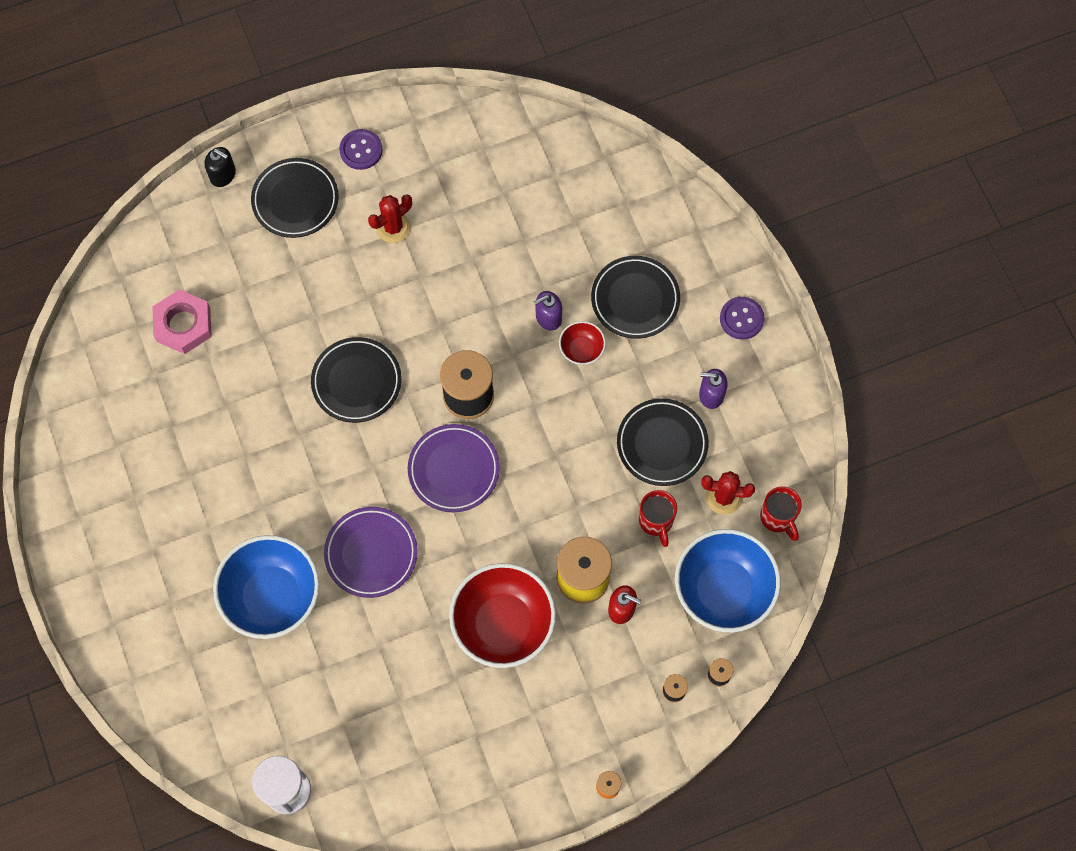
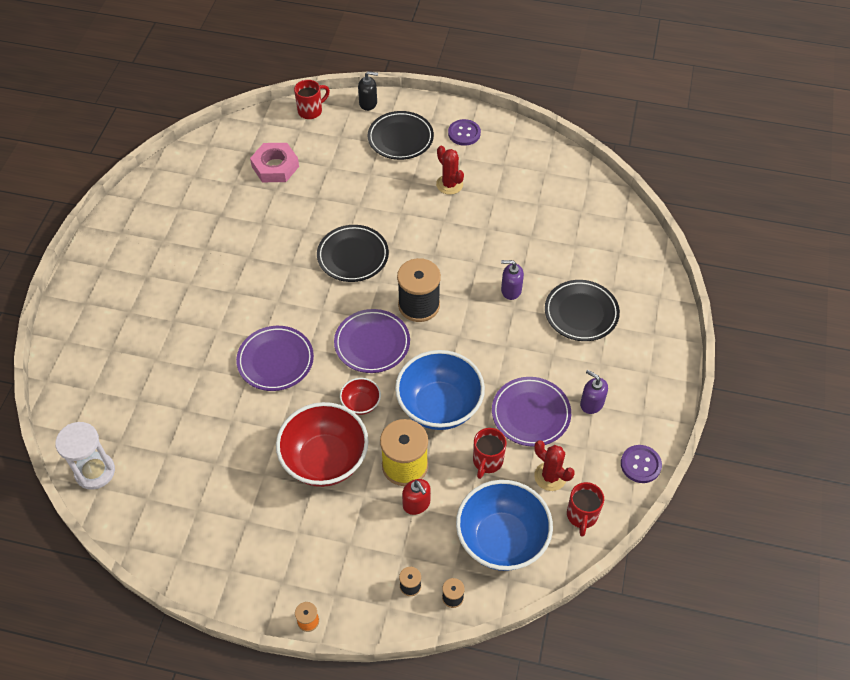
camera: 35 degrees right, 15 degrees down
black soap dispenser [204,147,236,187] -> black soap dispenser turned 60 degrees counterclockwise [358,71,378,111]
blue bowl [213,535,319,639] -> blue bowl moved to [395,350,485,430]
red cactus [368,194,412,243] -> red cactus turned 60 degrees clockwise [436,146,464,195]
red bowl [559,321,606,365] -> red bowl moved to [340,378,381,415]
black plate [617,398,709,486] -> purple plate [492,377,571,447]
purple button [720,297,764,339] -> purple button moved to [621,445,662,483]
none -> red mug [294,80,330,119]

